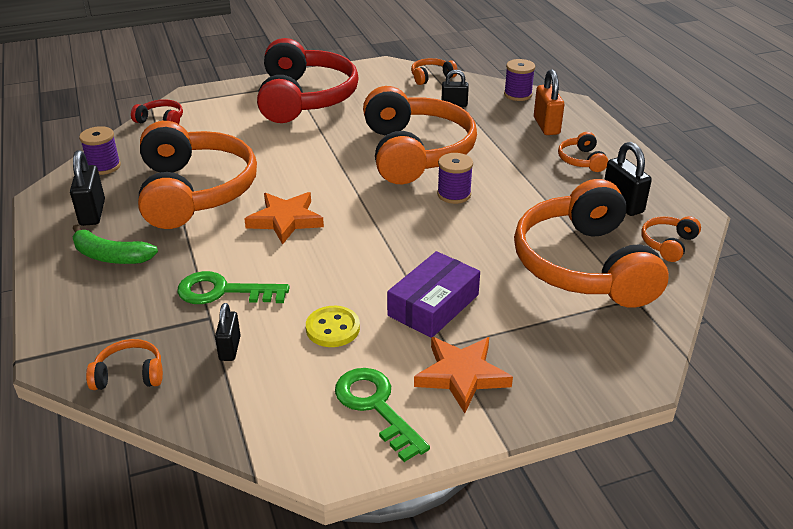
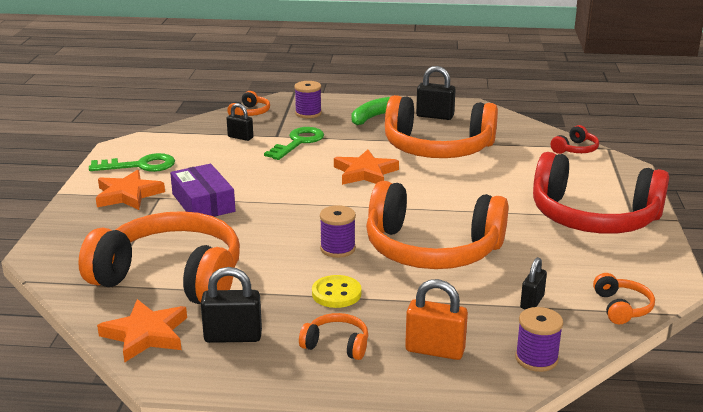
camera: 115 degrees right, 10 degrees down
purple spool [79,126,121,175] -> purple spool moved to [294,81,322,118]
yellow button [306,306,360,347] -> yellow button moved to [312,275,362,308]
orange headphones [641,216,701,262] -> orange star [97,299,187,363]

